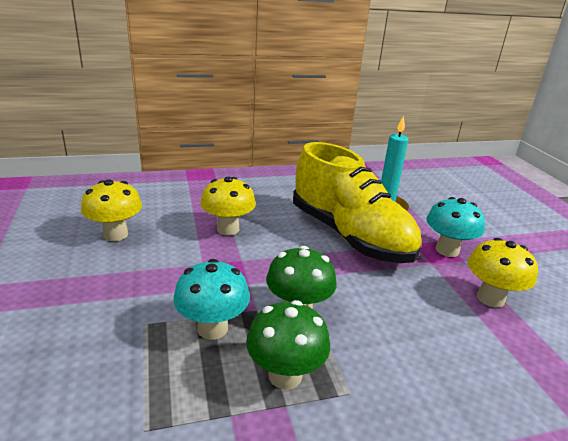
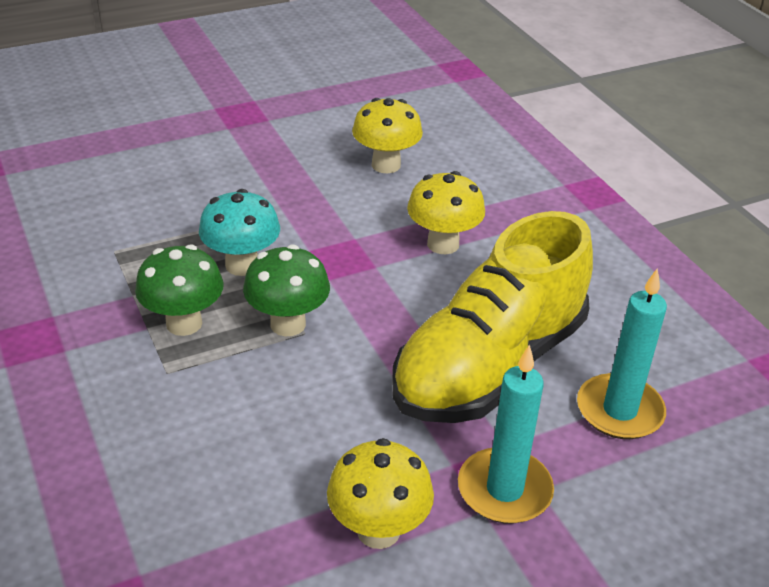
camera: 80 degrees right, 10 degrees up
turquoise mushroom [426,197,485,257] -> turquoise candle [458,344,554,524]

